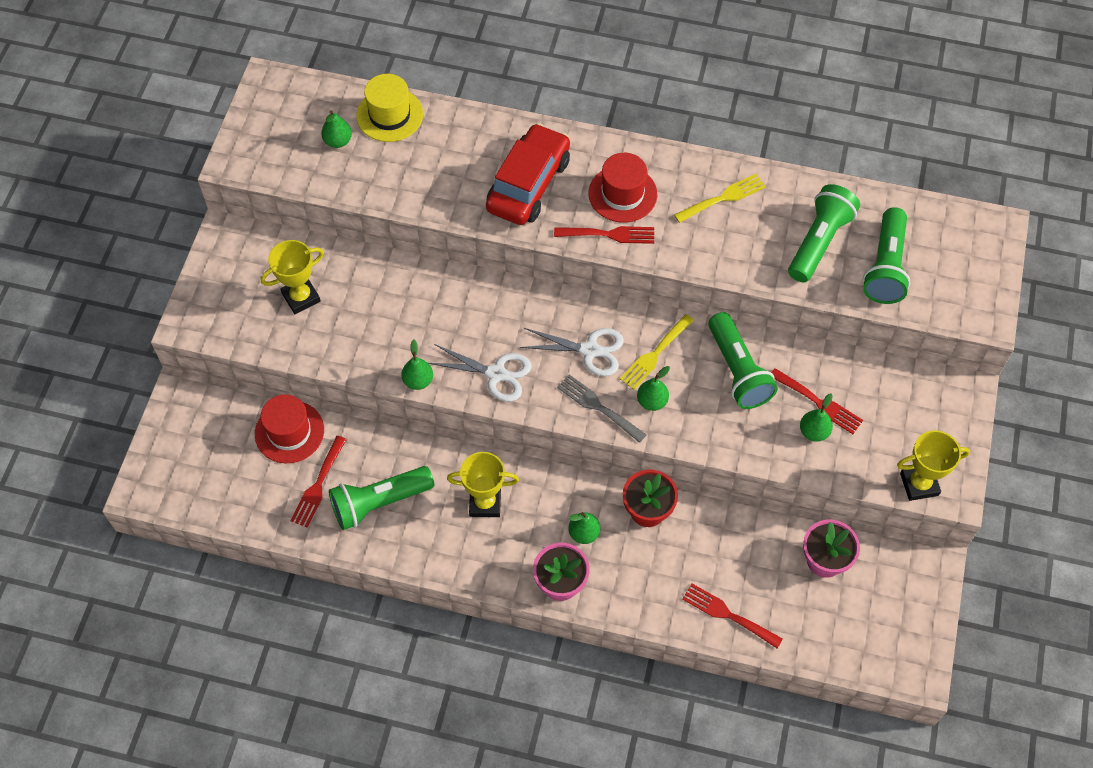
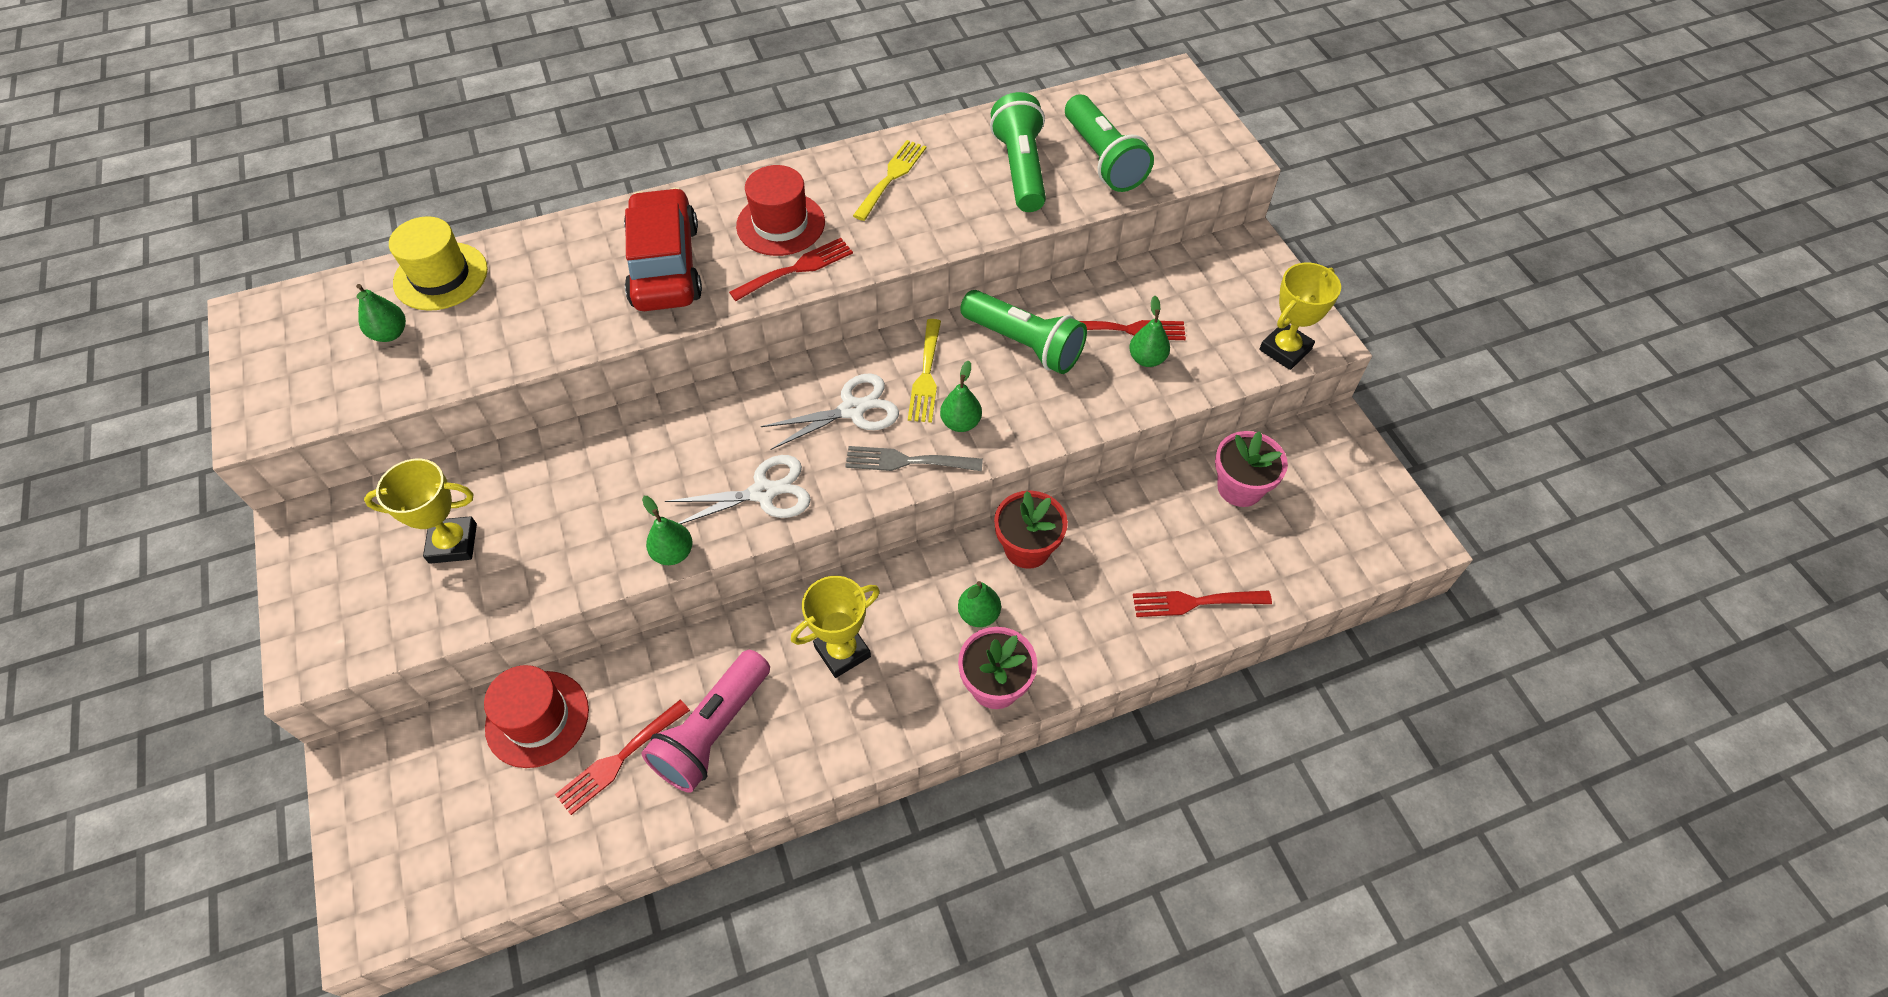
camera: 35 degrees left, 5 degrees down
yellow trophy [261,240,324,314] -> yellow trophy turned 60 degrees clockwise [364,459,477,564]
red fork [290,436,347,528] -> red fork turned 60 degrees clockwise [555,700,690,815]
green flashlight [329,466,434,530] -> pink flashlight [641,650,770,793]

